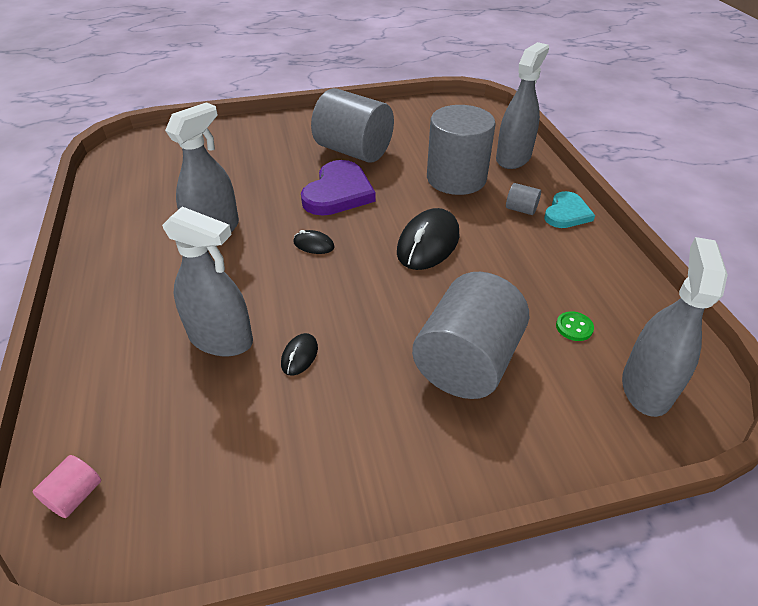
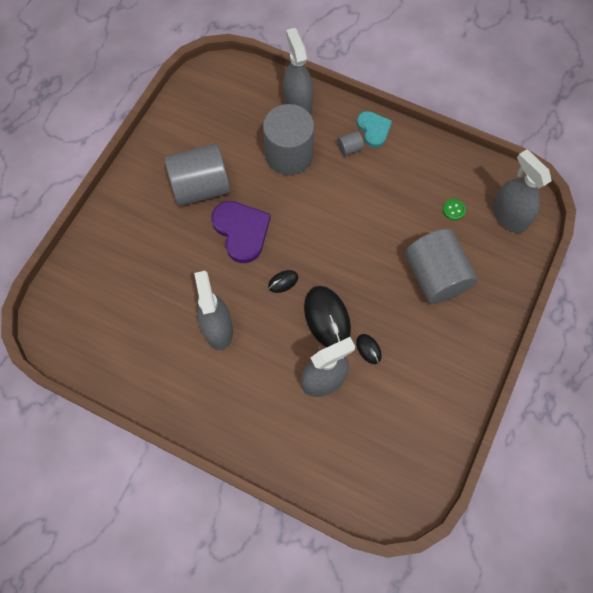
camera: 50 degrees left, 25 degrees up
pink cylinder [32,455,101,518] -> none
black mouse [397,208,460,270] -> black mouse moved to [304,286,351,347]

